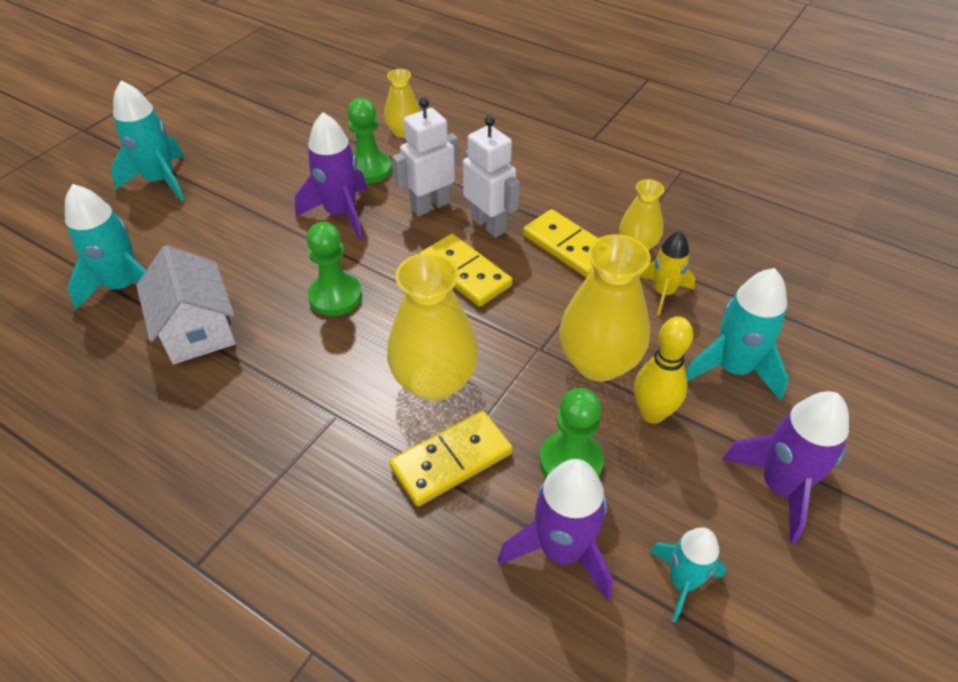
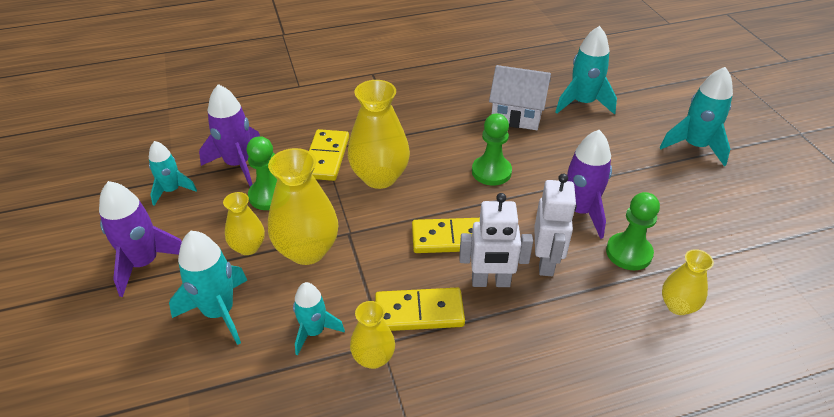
camera: 130 degrees right, 5 degrees down
yellow bowling pin [634,316,694,424] -> yellow vase [223,192,265,255]
yellow rocket [639,231,696,316] -> turquoise rocket [293,282,345,355]

